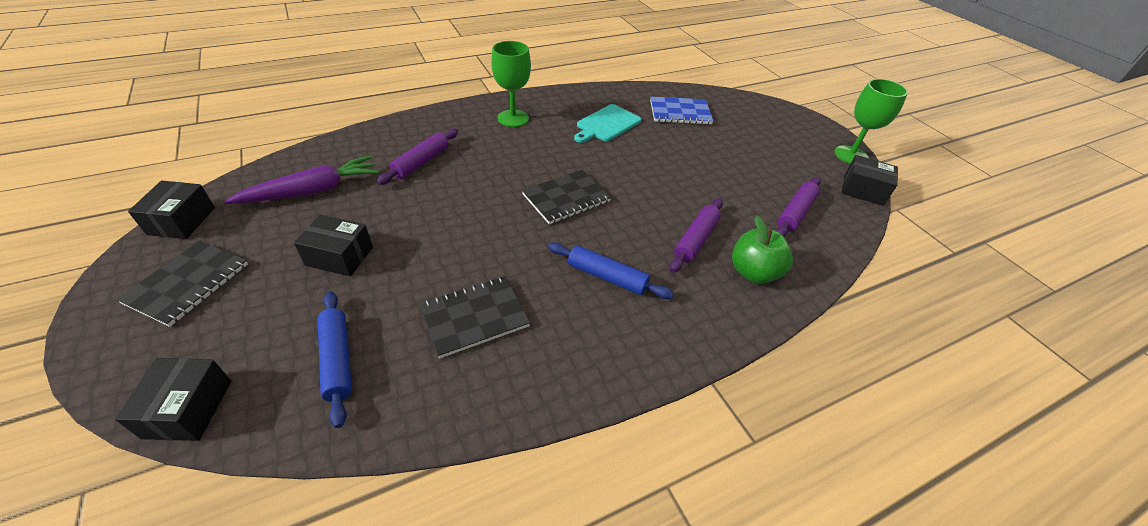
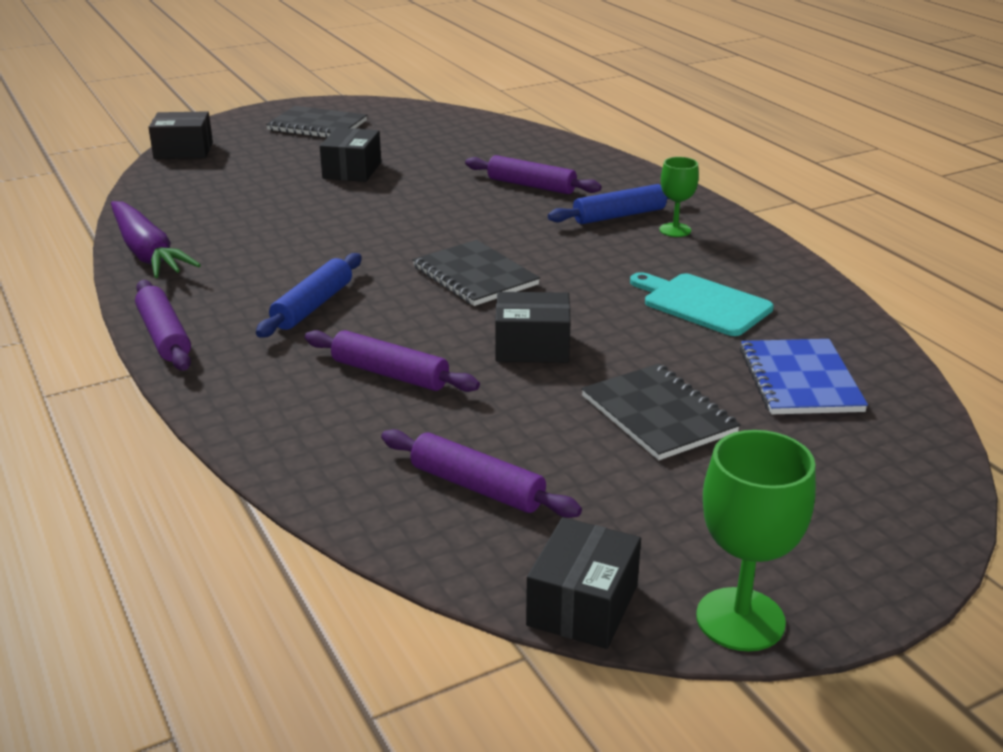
camera: 90 degrees right, 15 degrees down
black box [128,181,215,239] -> black box moved to [495,292,571,363]
purple carrot [224,156,379,204] -> purple carrot moved to [111,201,201,278]
blue rolling pin [318,291,352,428] -> blue rolling pin moved to [548,184,669,224]
black notebook [419,276,530,359] -> black notebook moved to [581,364,740,460]
green goblet [491,41,531,127] -> green goblet [659,157,699,237], size x0.61
green apple [732,215,793,284] -> none
none -> purple rolling pin [135,280,191,371]

